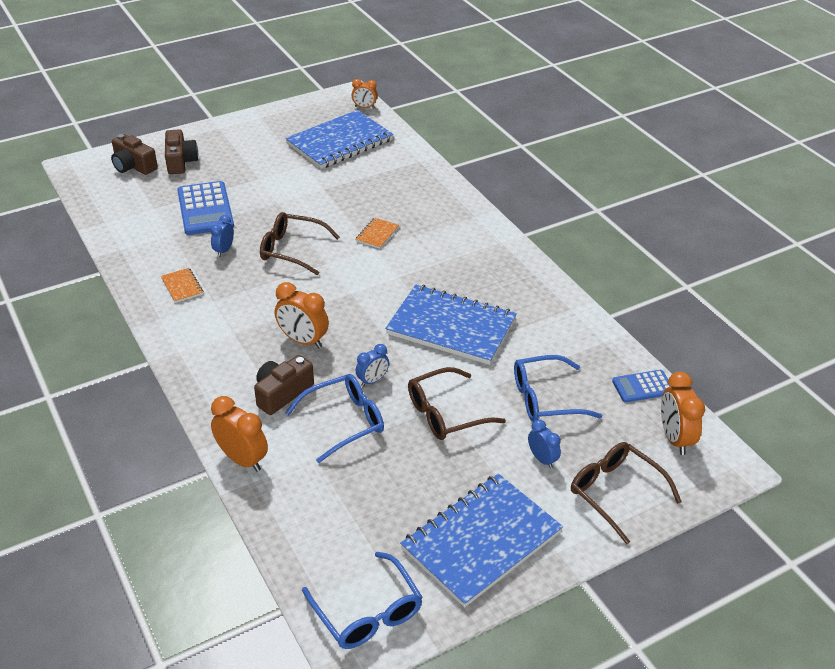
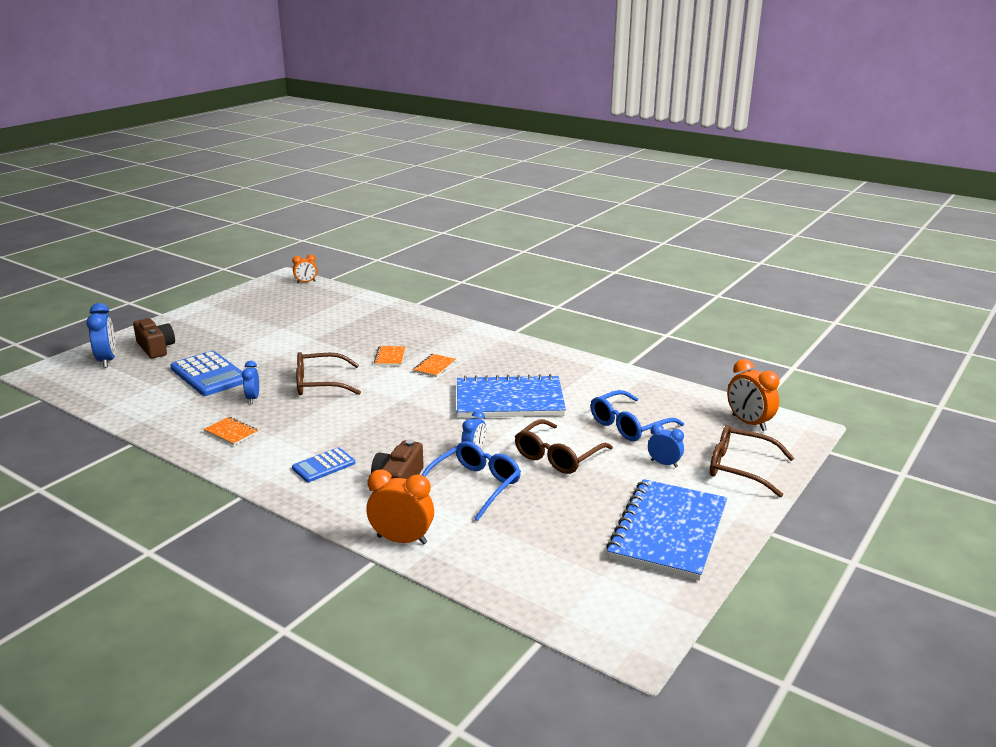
camera: 25 degrees left, 15 degrees down
brown camera [111,134,158,175] -> blue clock [86,303,116,368]
orange clock [275,282,329,348] -> none
blue notebook [285,110,393,169] -> none
blue glasses [302,552,423,649] -> none
blue calculator [612,370,670,403] -> blue calculator moved to [292,447,355,482]
none -> orange notebook [413,354,456,377]

